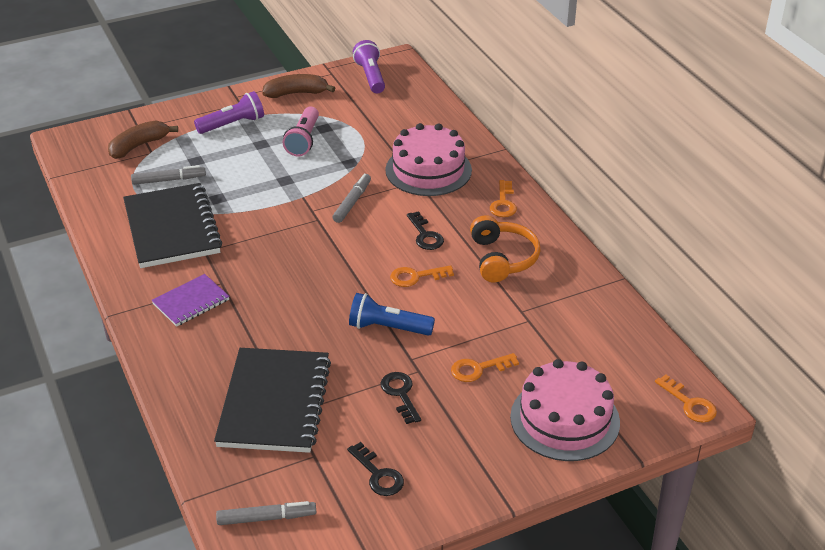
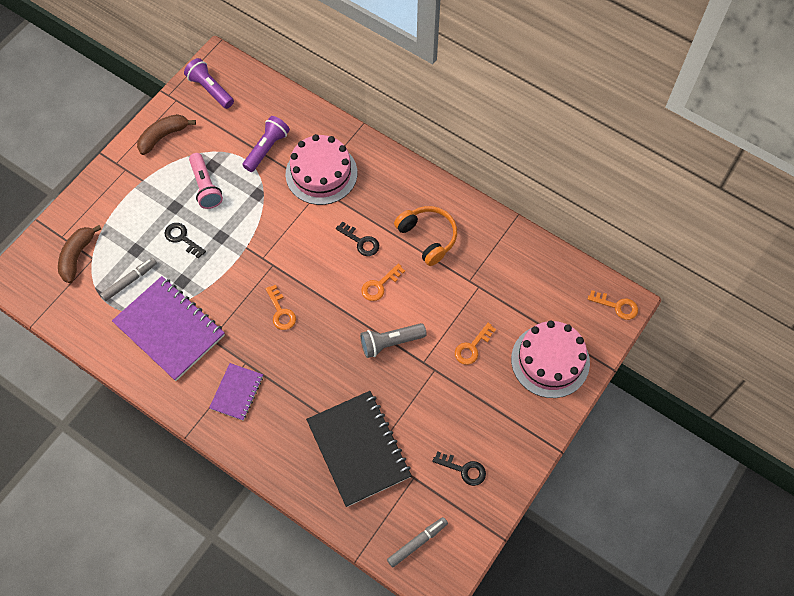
camera: 30 degrees left, 25 degrees up
black notebook [123,183,222,268] -> purple notebook [112,276,225,381]
purple flashlight [194,91,264,134] -> purple flashlight moved to [243,116,290,172]
grey marker [332,174,371,223] -> none
blue flashlight [349,293,435,336] -> grey flashlight [360,323,427,358]
black key [381,372,421,424] -> black key moved to [165,223,206,259]
orange key [490,180,517,217] -> orange key moved to [266,285,296,330]

